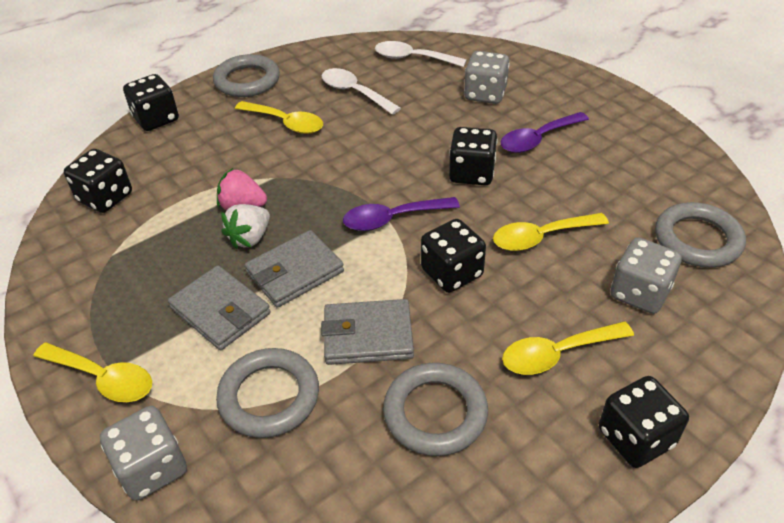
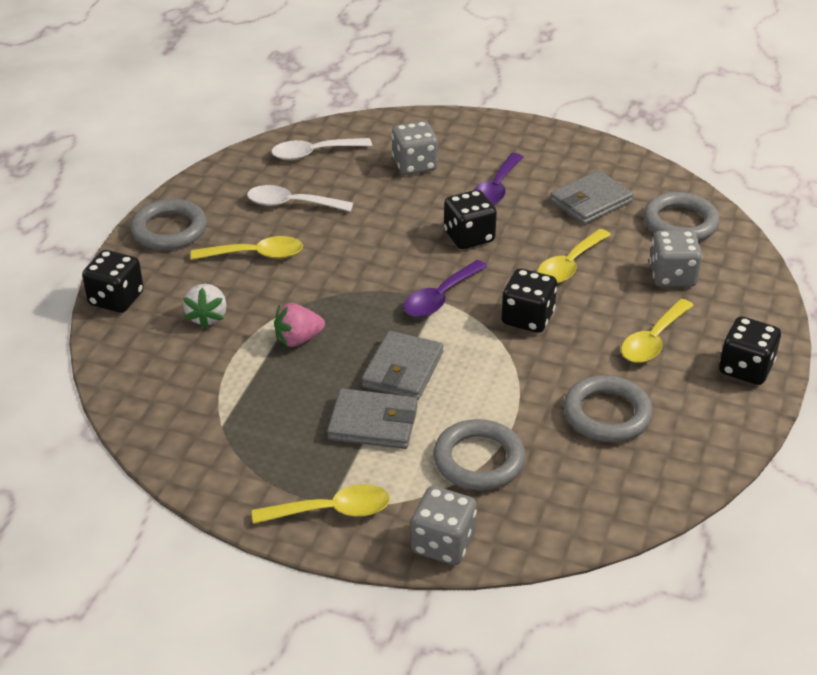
camera: 35 degrees left, 5 degrees down
black dice [64,149,132,213] -> none
white strawberry [221,204,270,249] -> white strawberry moved to [183,284,227,329]
grey wallet [321,299,414,365] -> grey wallet moved to [550,170,633,225]

